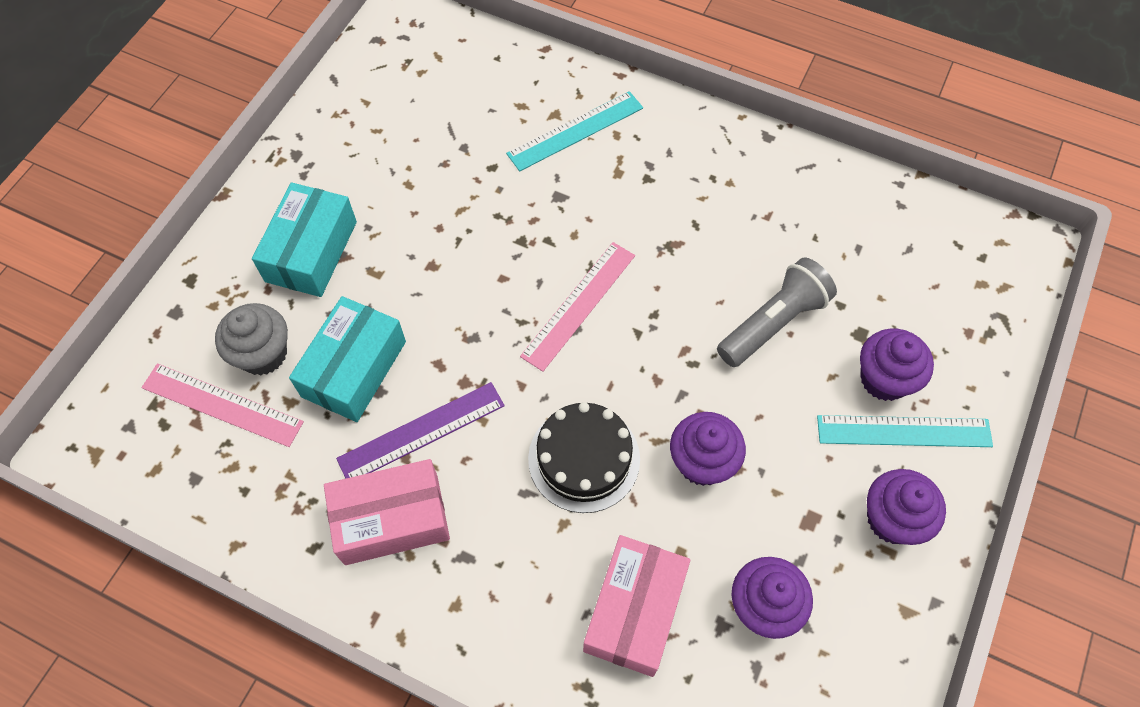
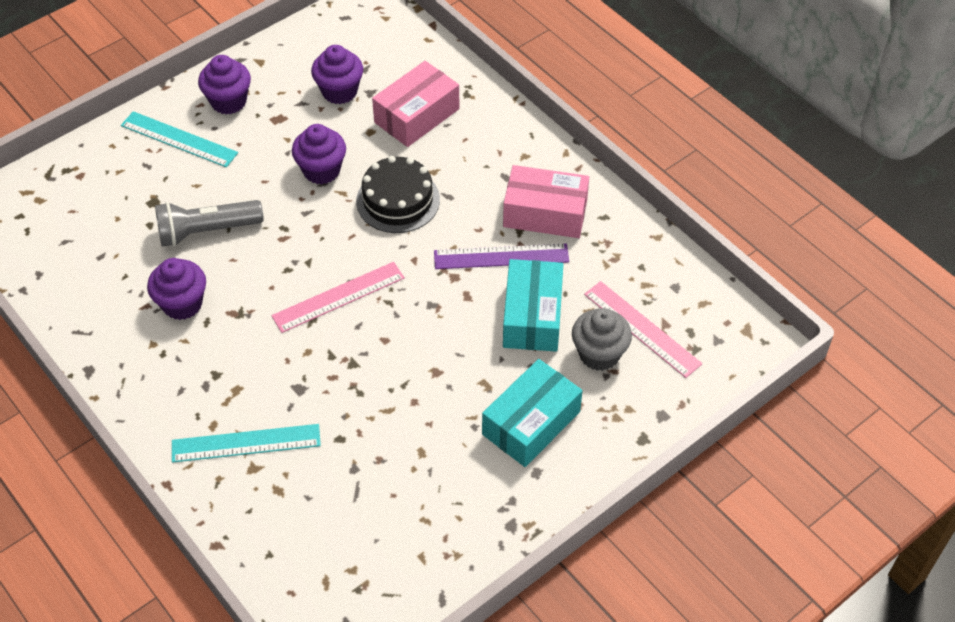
camera: 155 degrees left, 10 degrees down
turquoise box [289,296,406,422] -> turquoise box turned 45 degrees counterclockwise [503,259,564,352]
purple cupcake [860,328,934,401] -> purple cupcake moved to [147,258,206,320]

